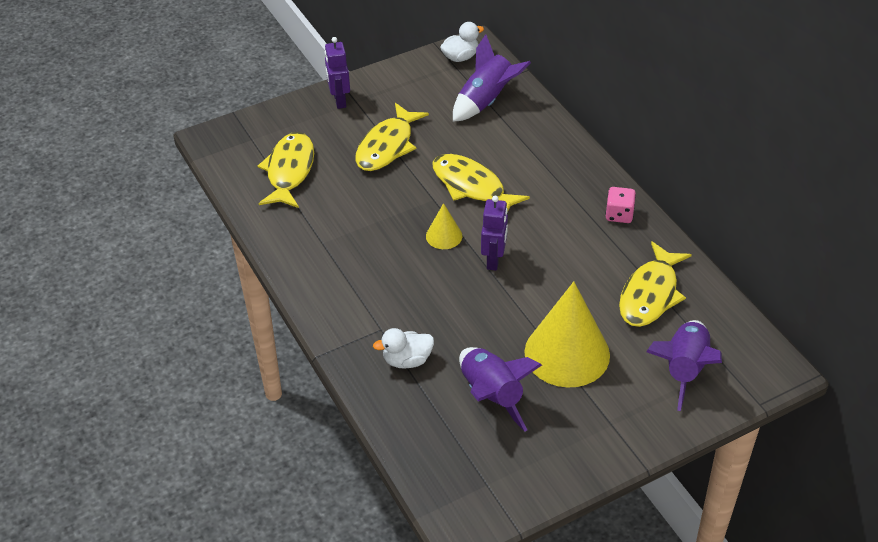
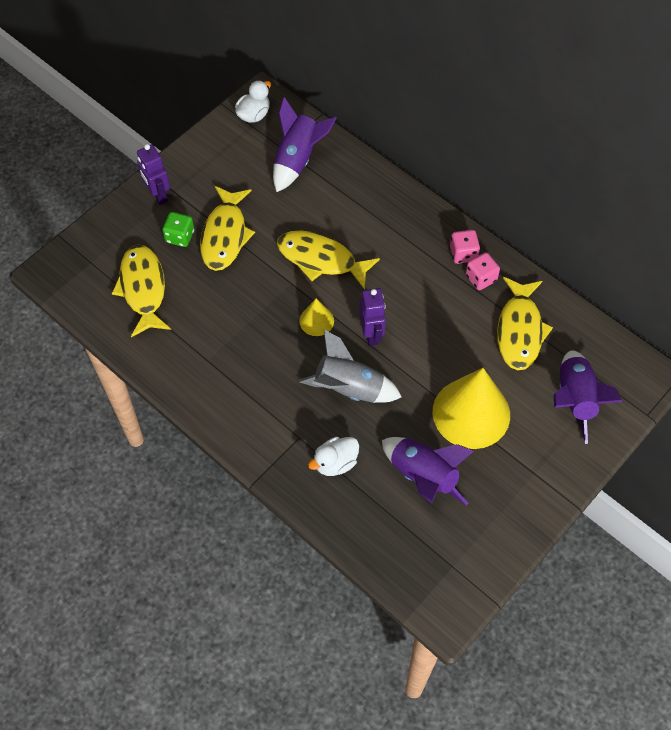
camera: 20 degrees left, 15 degrees up
none -> green dice [162,212,194,247]
none -> grey rocket [299,329,402,403]
none -> pink dice [465,252,500,290]

